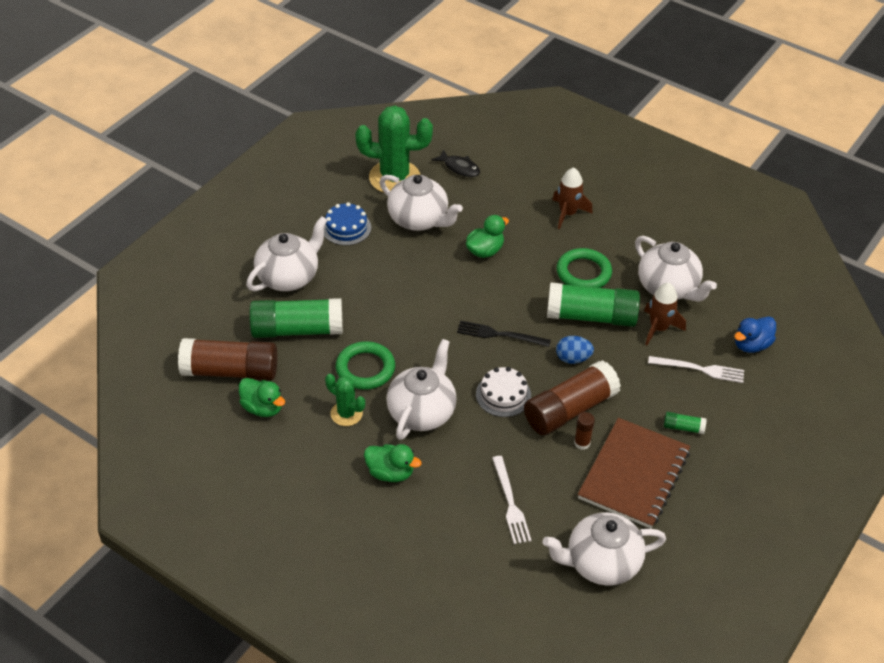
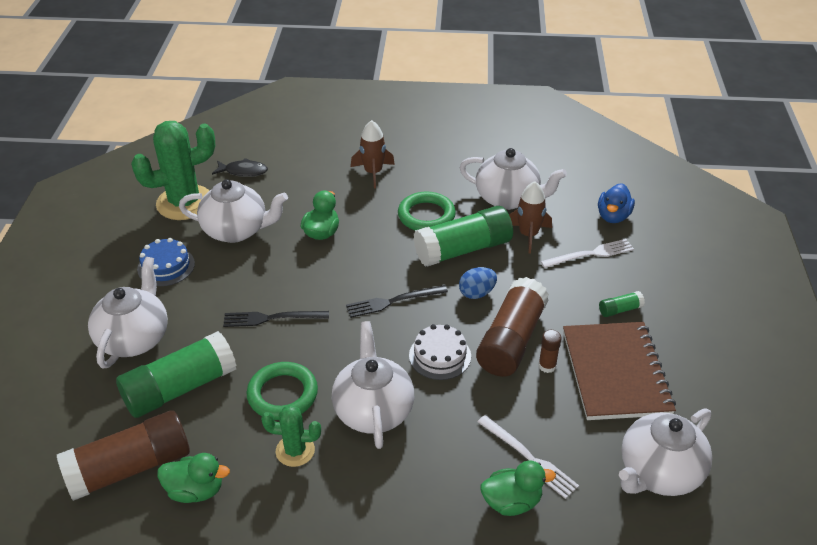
camera: 30 degrees left, 5 degrees down
green duck [364,444,422,482] -> green duck moved to [480,461,556,516]
none -> black fork [223,311,329,327]

